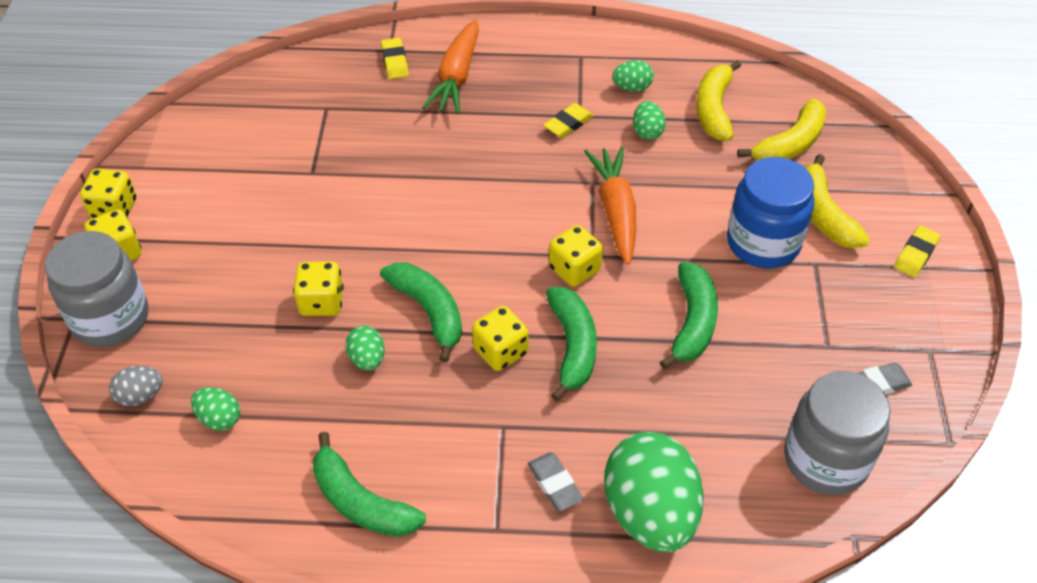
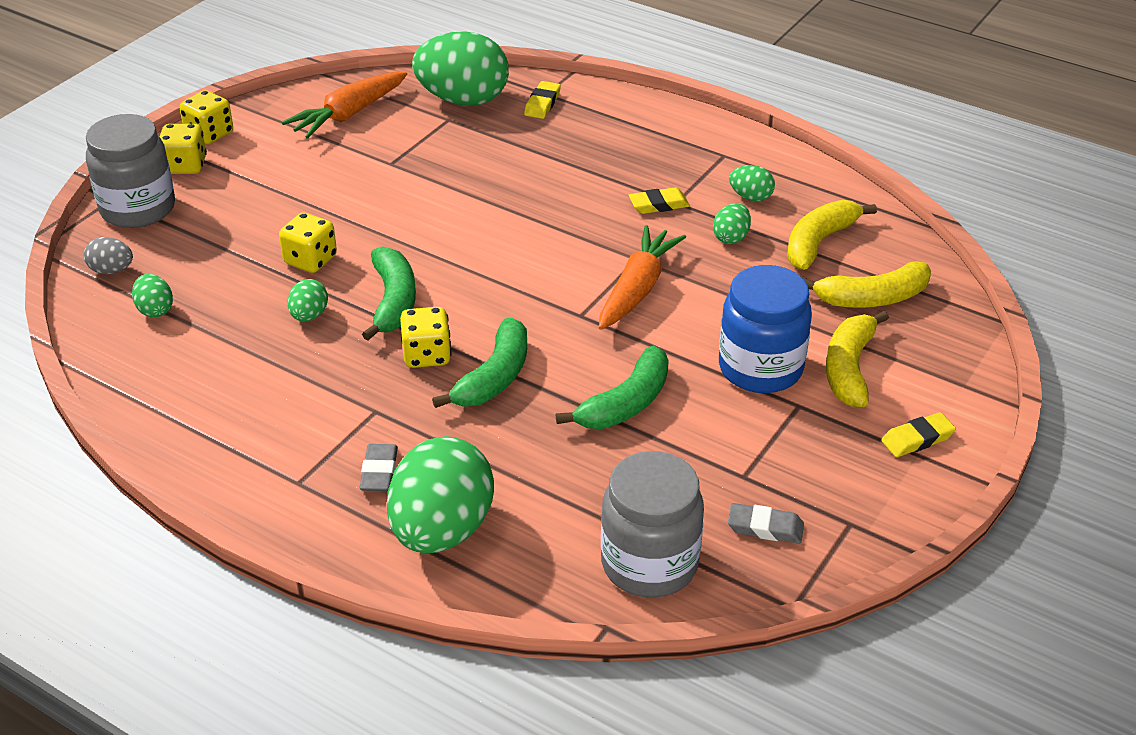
camera: 30 degrees right, 10 degrees down
green banana [313,432,426,537] -> none
orange carrot [422,19,479,114] -> orange carrot moved to [282,72,407,139]
yellow dice [549,225,603,287] -> none
none -> green egg [412,31,509,106]

